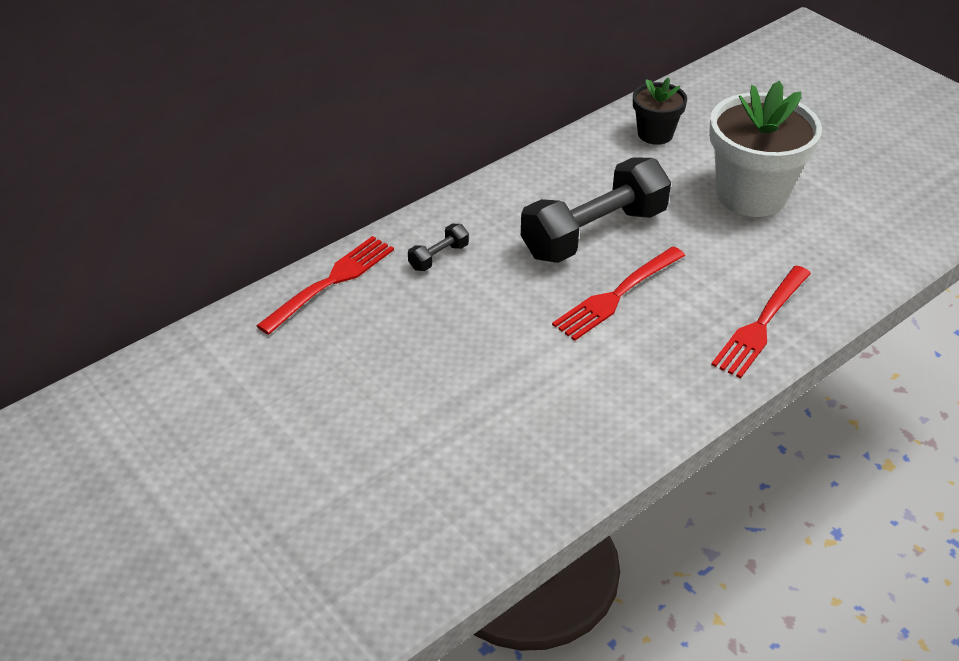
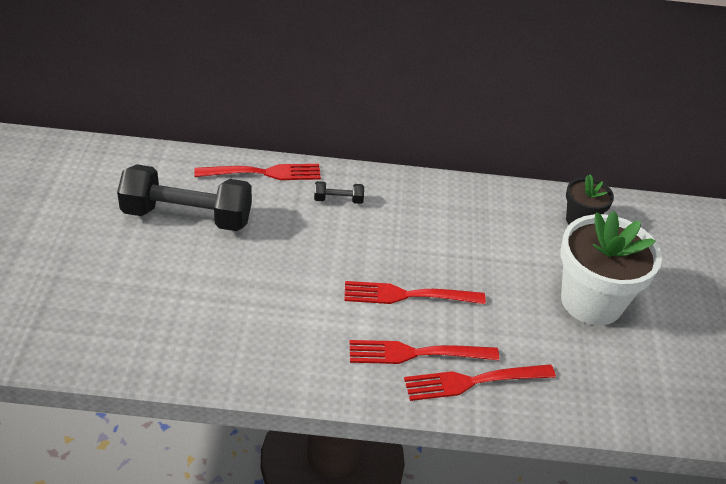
camera: 40 degrees right, 0 degrees up
black dumbbell [521,157,671,263] -> black dumbbell moved to [117,164,252,231]
none -> red fork [350,340,499,364]

